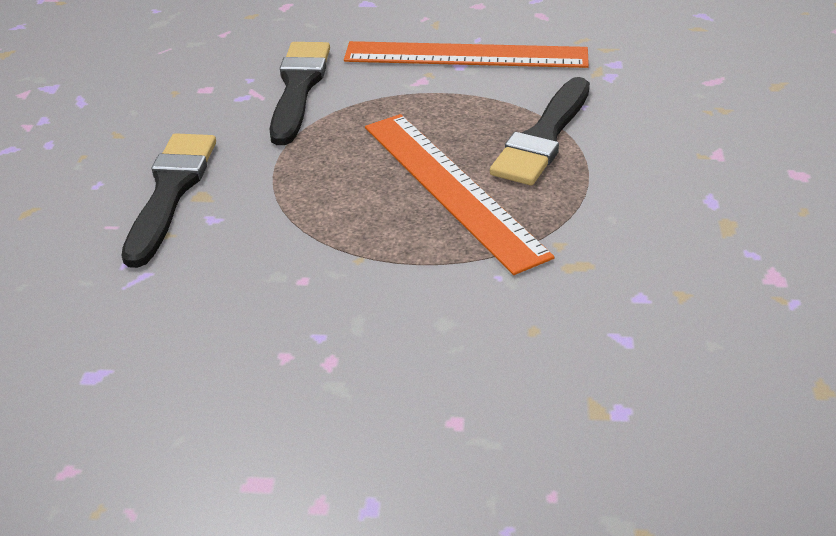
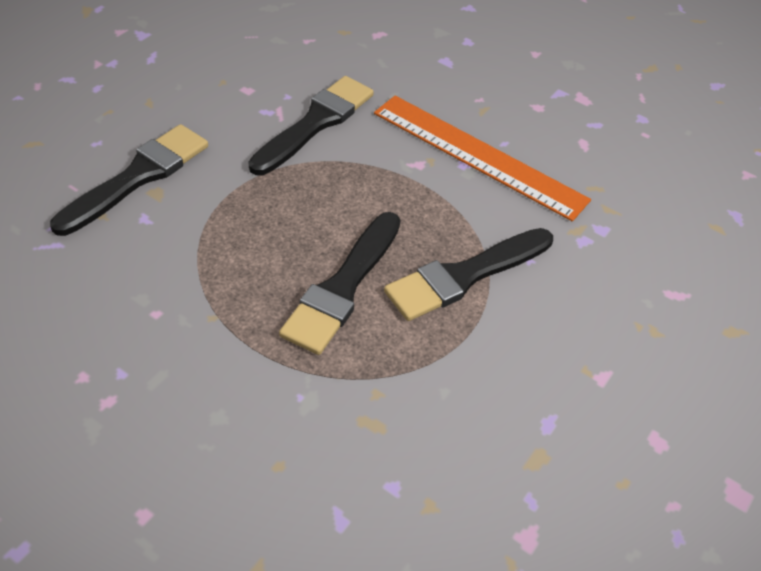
camera: 25 degrees right, 10 degrees up
orange ruler [365,114,554,275] -> black brush [279,212,400,355]

